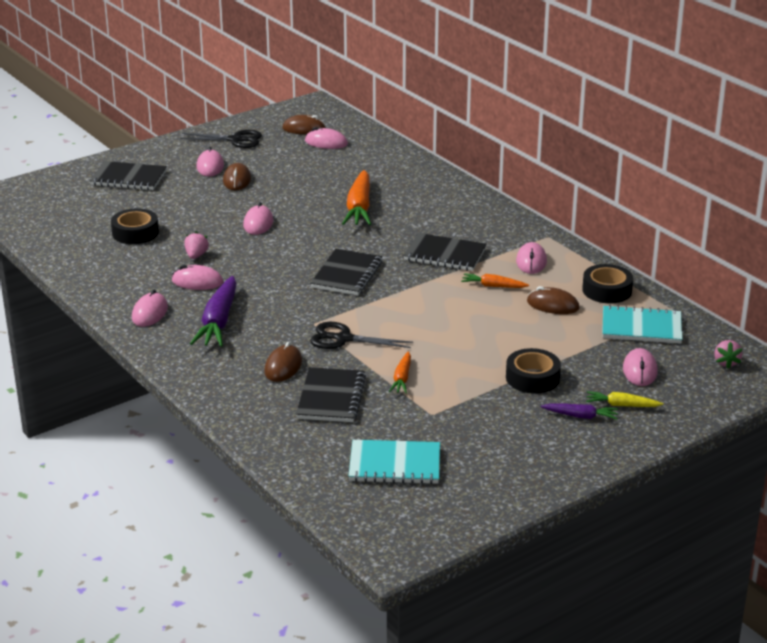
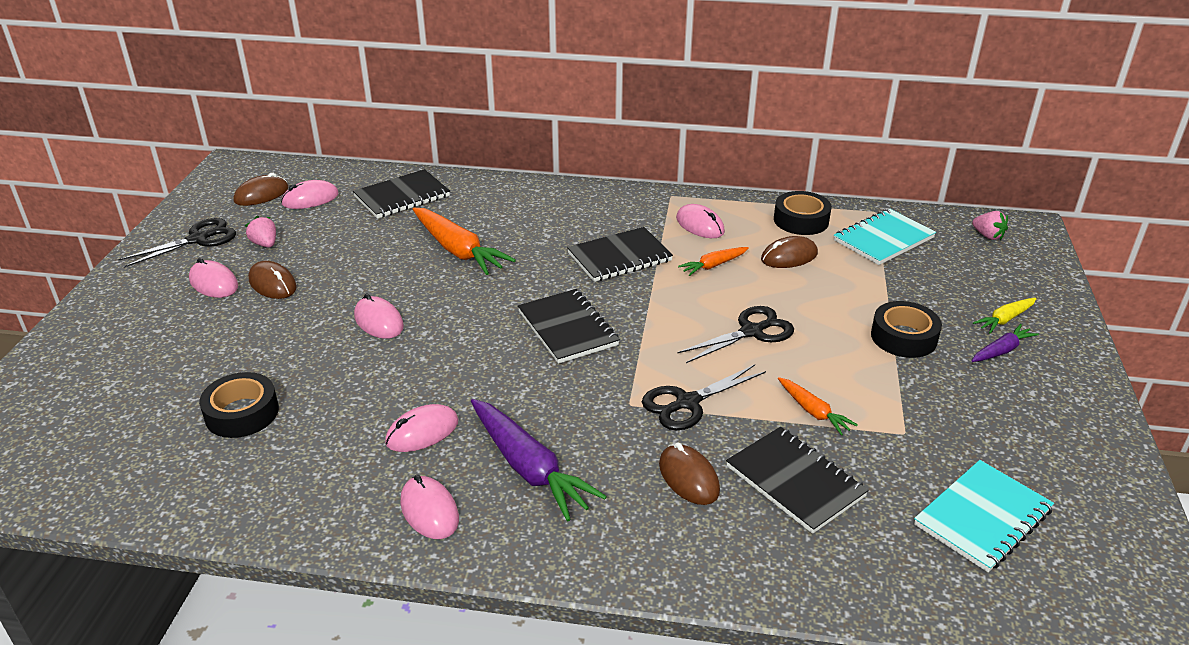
camera: 45 degrees left, 5 degrees up
black notebook [90,161,167,190] -> black notebook moved to [353,169,450,219]
pink strawberry [184,231,209,259] -> pink strawberry moved to [245,216,276,248]
pink mouse [623,348,658,386] -> none
none -> black scissors [677,306,794,363]

